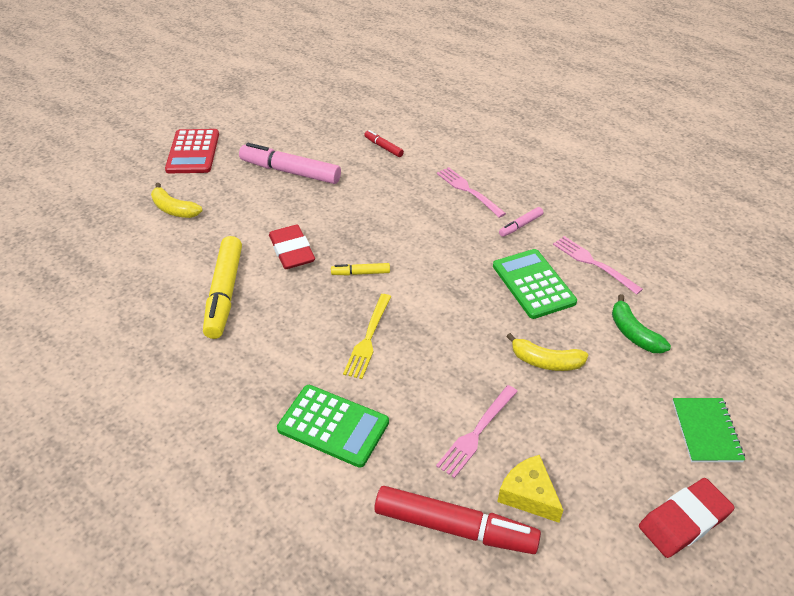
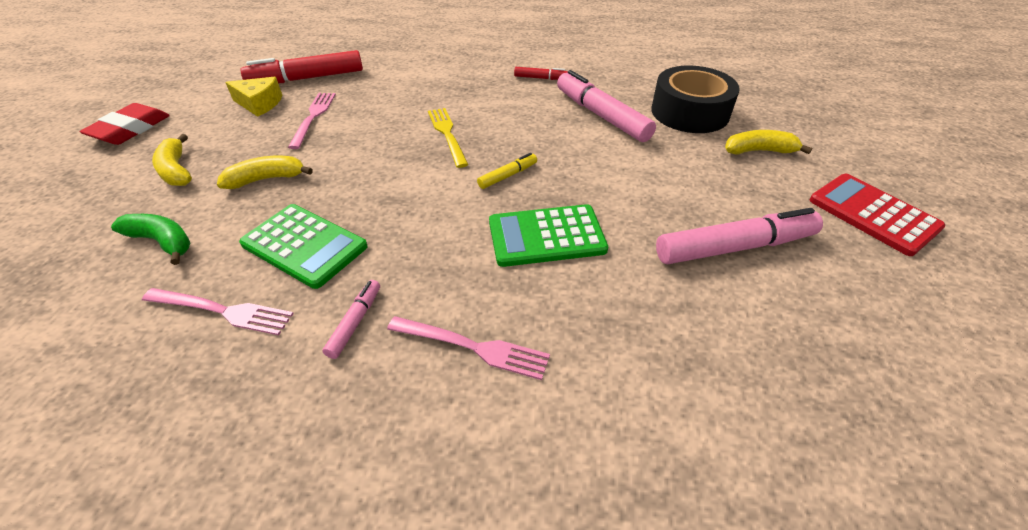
camera: 145 degrees right, 0 degrees up
yellow marker [203,236,242,339] -> pink marker [557,70,656,142]
red eraser [269,225,315,269] -> none
green calculator [277,385,389,468] -> green calculator moved to [489,204,608,267]
red marker [364,130,404,157] -> red marker moved to [514,67,568,80]
green notebook [672,398,745,462] -> none
none -> yellow banana [152,134,192,186]
none -> black tape [651,65,740,133]

